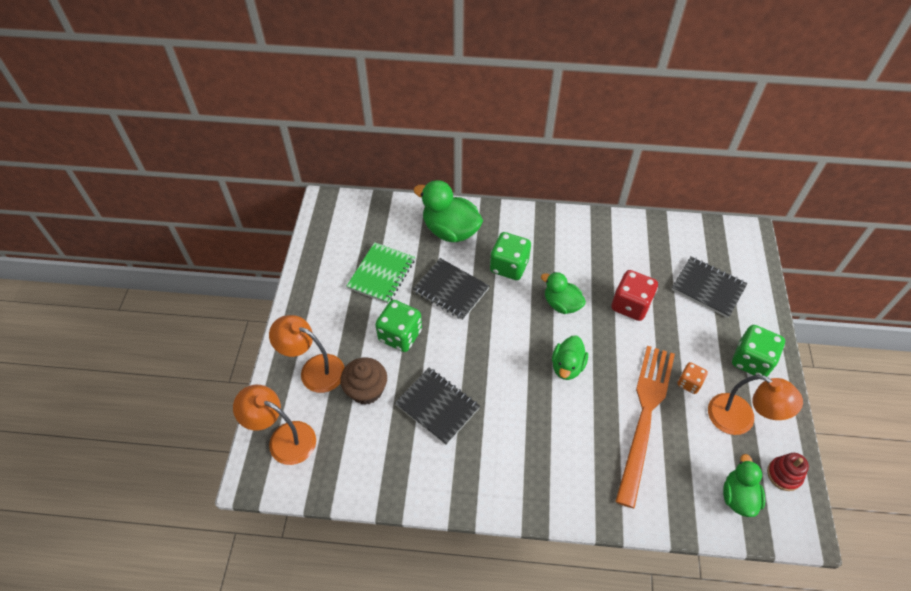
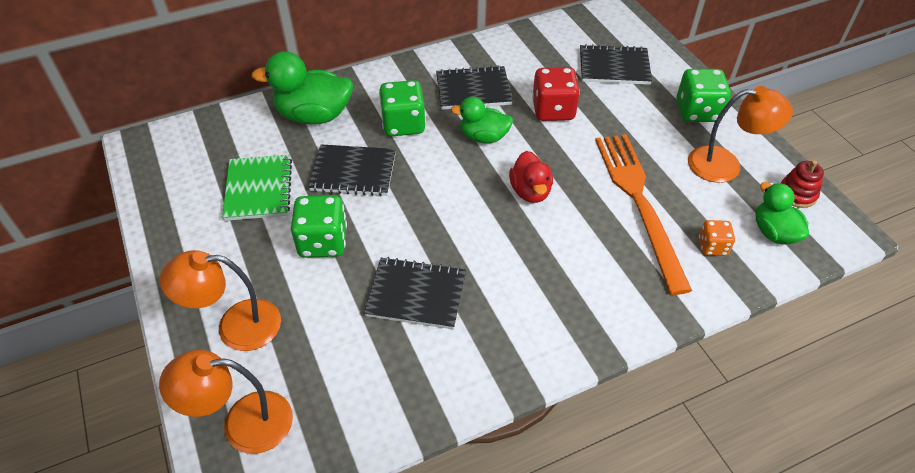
camera: 30 degrees left, 5 degrees down
brown cupcake [340,357,387,405] -> none
green duck [552,335,588,380] -> red duck [509,151,553,203]
orange dice [677,362,708,394] -> orange dice moved to [699,220,735,256]
none -> black notebook [436,65,512,110]

